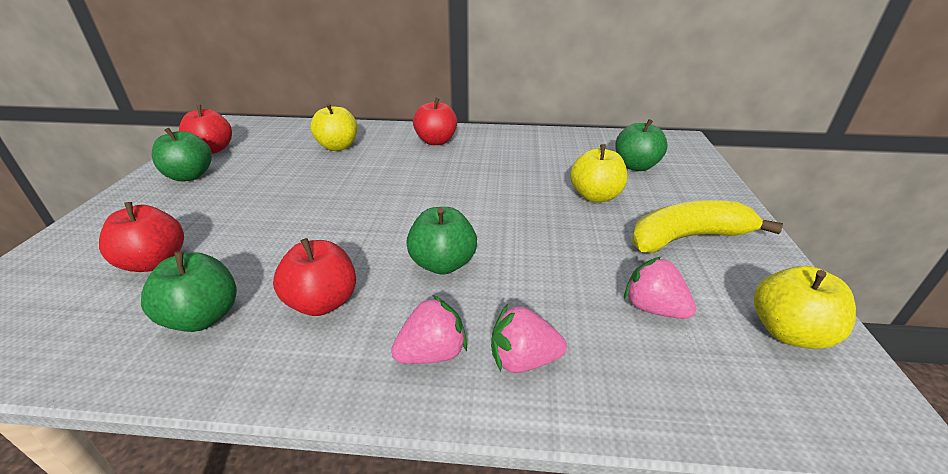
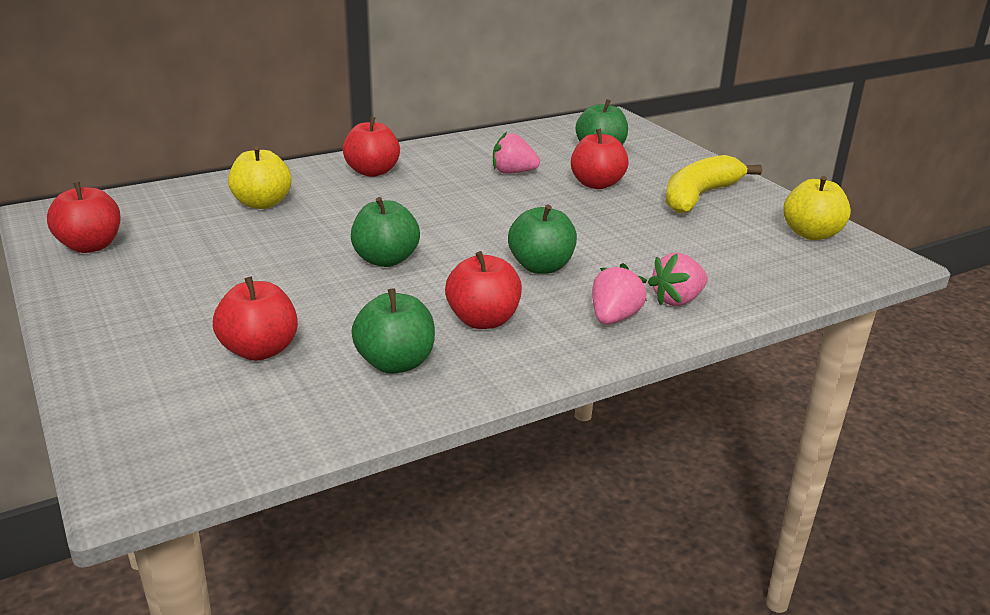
camera: 35 degrees left, 5 degrees down
green apple [152,128,212,181] -> green apple moved to [351,197,420,267]
yellow apple [570,144,627,202] -> red apple [571,129,628,189]
pink strawberry [624,257,696,319] -> pink strawberry moved to [493,132,540,174]

